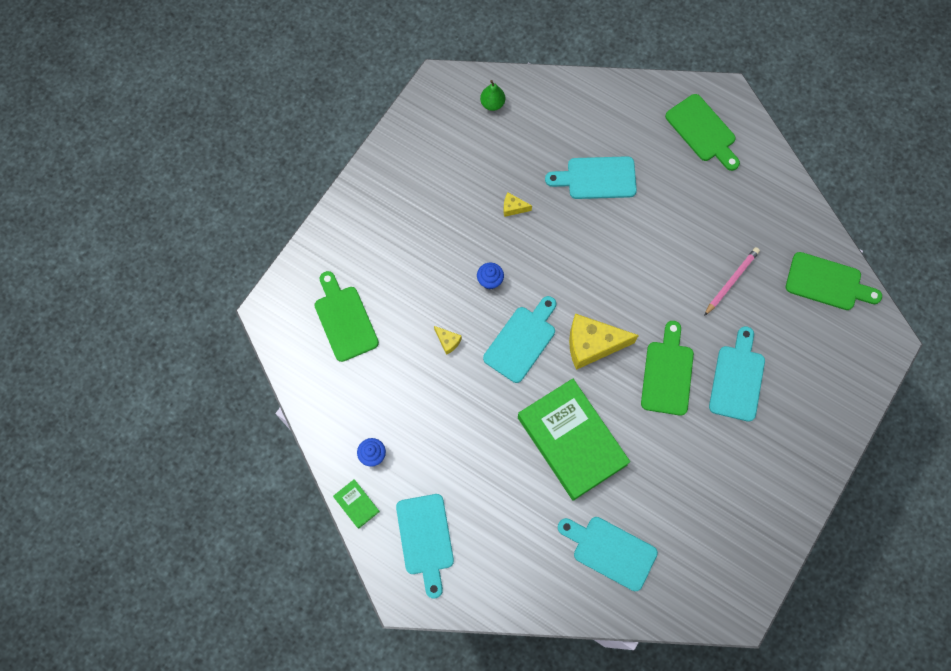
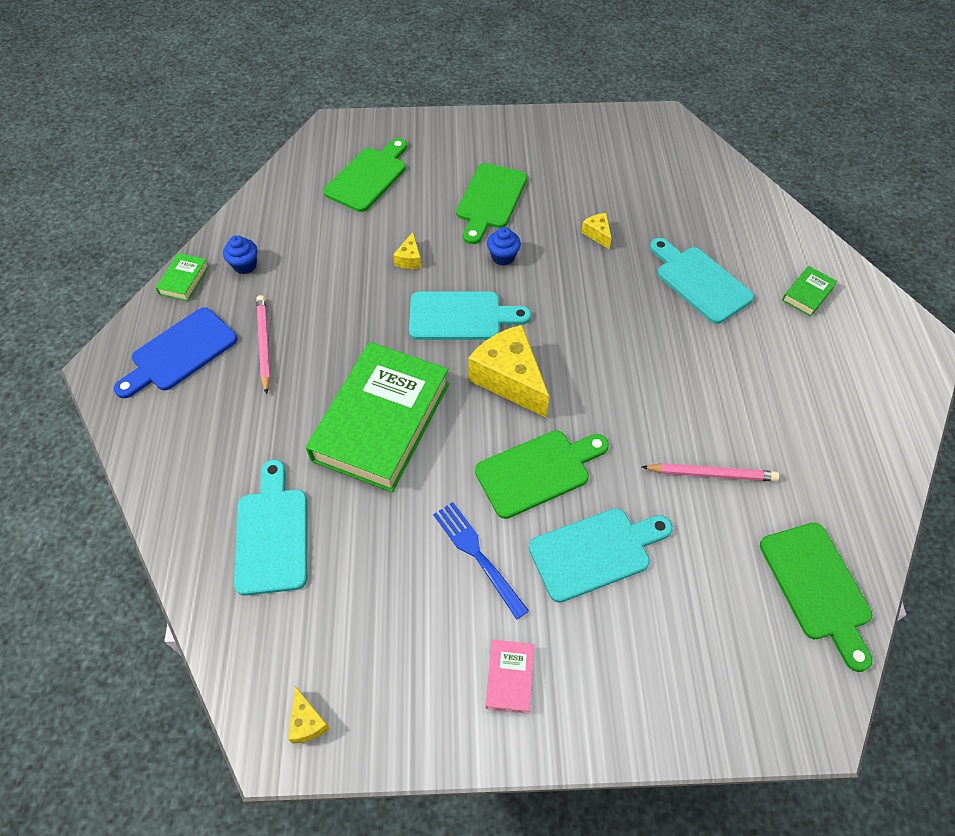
camera: 55 degrees right, 15 degrees down
turquoise cutting board [396,494,454,598] -> blue cutting board [114,307,237,398]
green pear [480,80,505,111] -> none
green cutting board [665,94,740,171] -> green cutting board moved to [456,163,527,244]
none -> pink pencil [257,295,270,394]
none -> yellow cheese [288,686,330,744]
none -> blue fork [433,502,529,620]
none -> pink book [485,640,534,714]
none -> green book [782,266,837,316]

